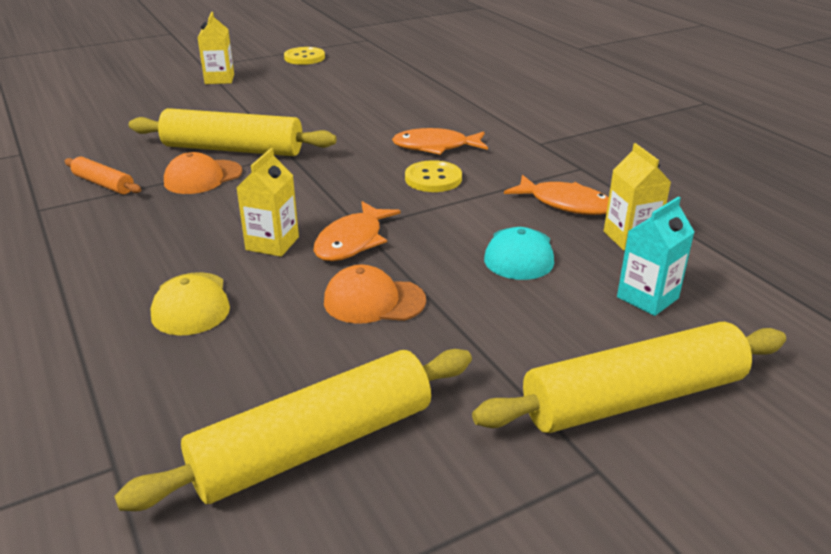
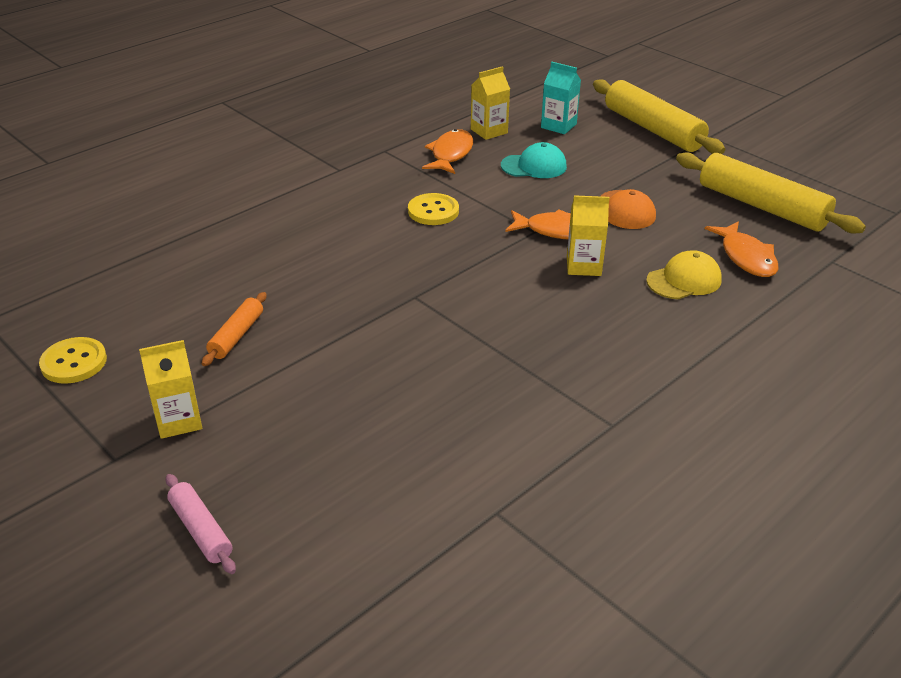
camera: 105 degrees left, 5 degrees up
orange rolling pin [65,157,141,194] -> orange rolling pin moved to [202,292,267,366]
yellow rolling pin [129,108,337,156] -> none
orange cap [164,152,243,194] -> none
orange fish [392,128,488,155] -> orange fish moved to [705,221,778,277]
none -> pink rolling pin [166,474,236,574]

